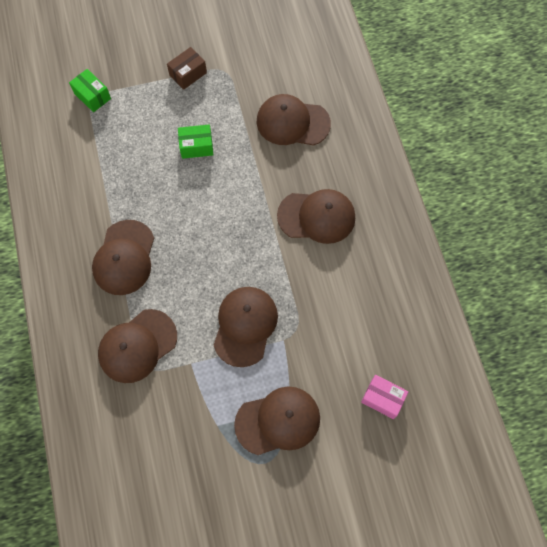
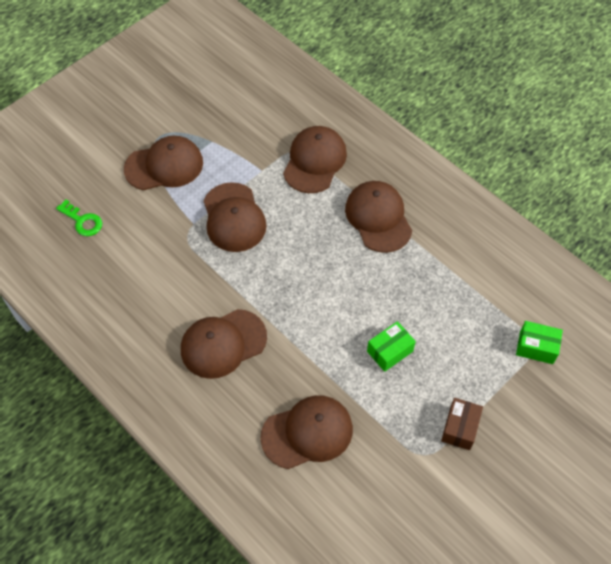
camera: 150 degrees right, 10 degrees down
brown cap [234,386,320,455] -> brown cap turned 150 degrees counterclockwise [124,136,203,190]
pink box [361,375,408,419] -> green key [56,200,102,236]

